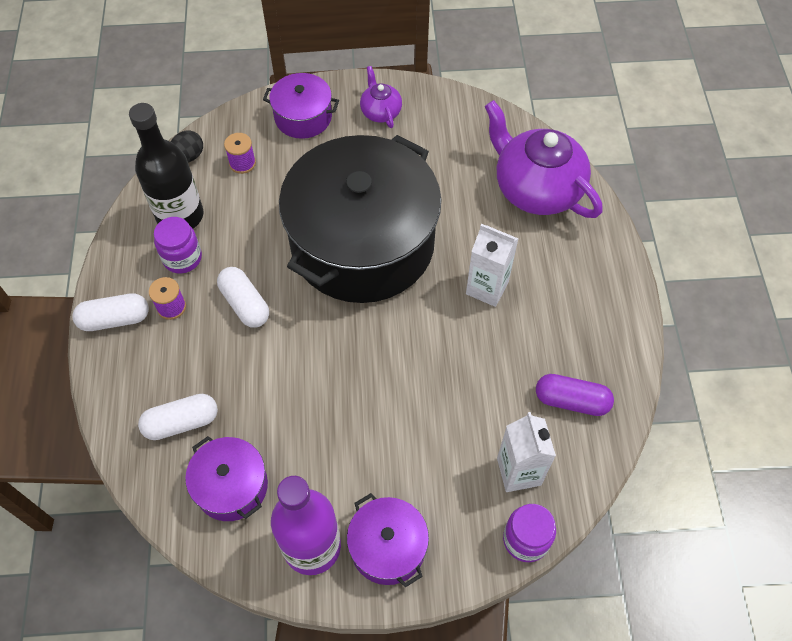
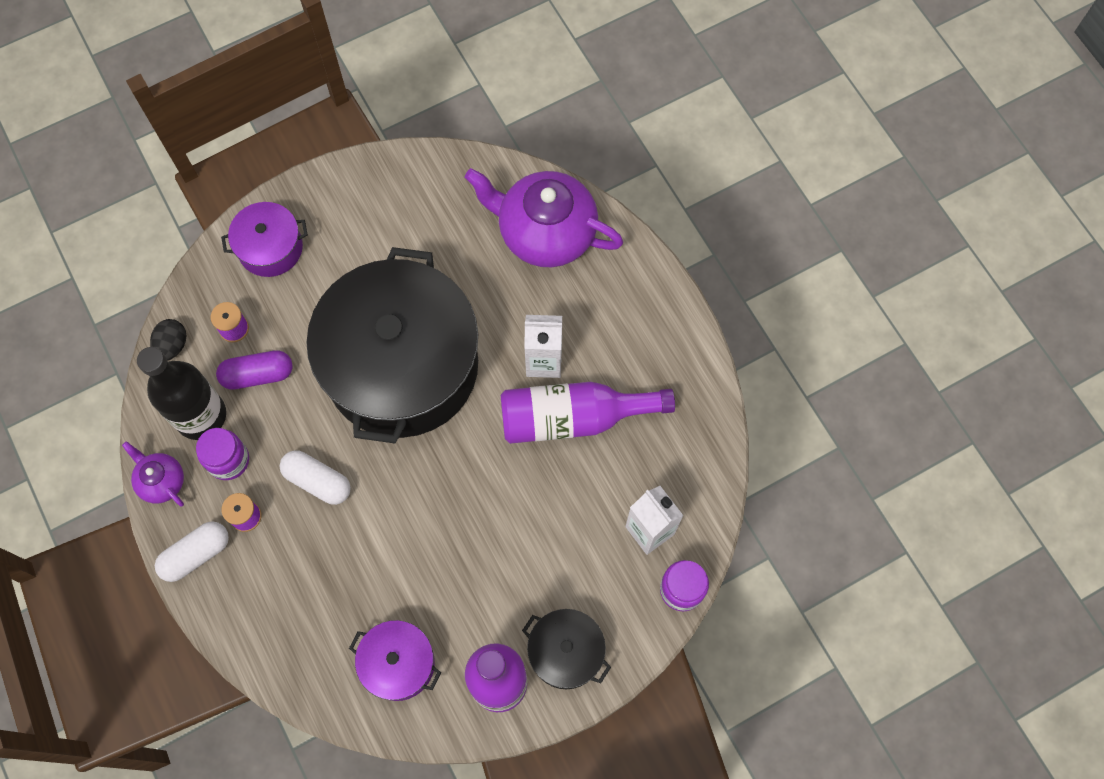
camera: 25 degrees left, 10 degrees up
white capsule [138,394,218,440] -> none
purple pot [347,493,429,587] -> black pot [522,609,611,689]
purple teapot [360,66,402,128] -> purple teapot moved to [122,441,184,507]
purple capsule [536,374,614,416] -> purple capsule moved to [216,350,293,390]
none -> purple bottle [501,382,675,444]

